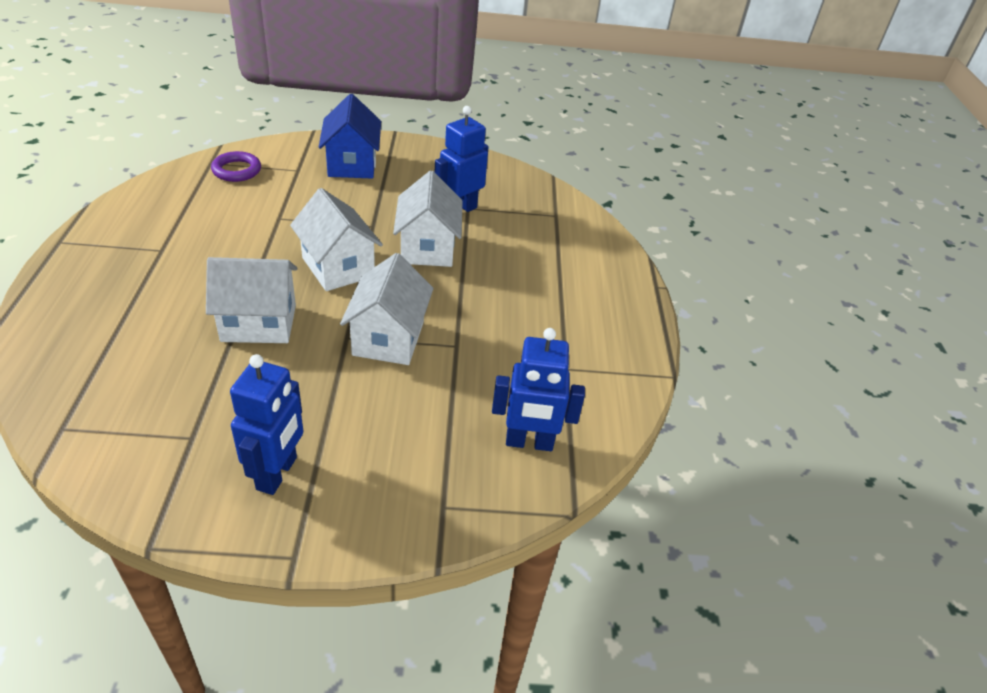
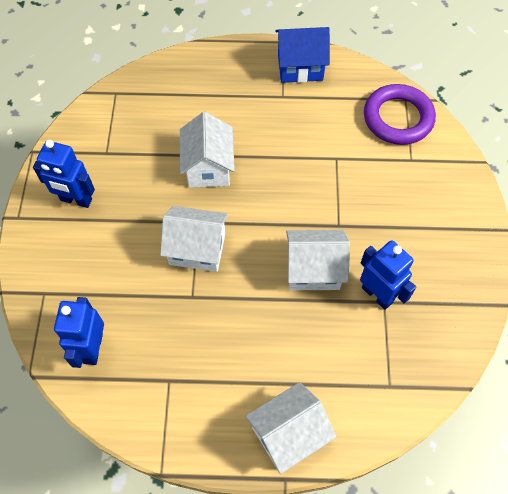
camera: 95 degrees right, 20 degrees up
purple ring [211,151,261,182] -> purple ring [364,84,436,145], size x1.75
white house [290,188,383,291] -> white house moved to [245,382,336,474]
blue house [319,94,381,179] -> blue house moved to [275,27,330,83]

